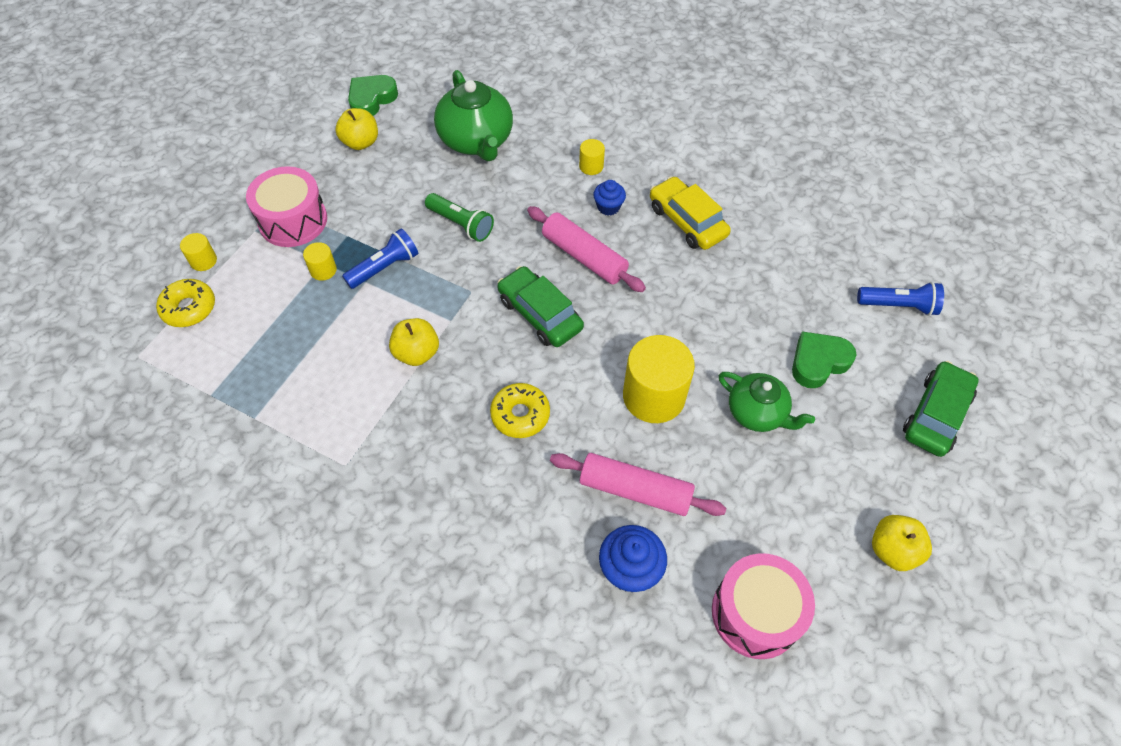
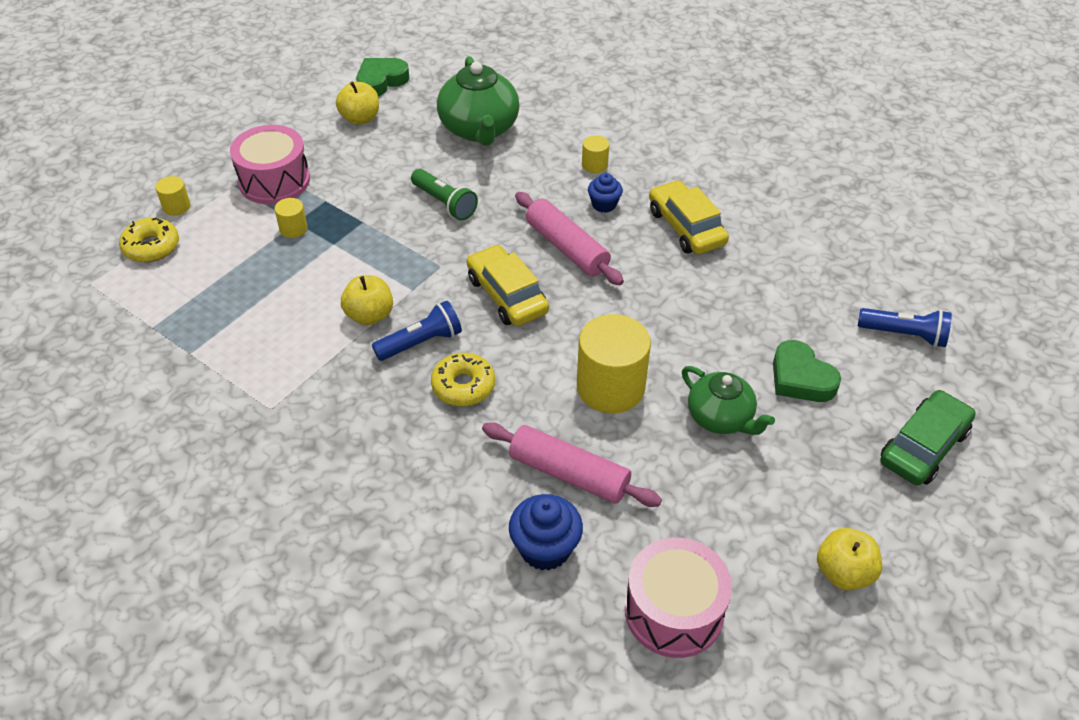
camera: 10 degrees right, 10 degrees down
blue flashlight [342,228,418,289] -> blue flashlight moved to [372,301,462,361]
green car [497,266,584,347] -> yellow car [467,245,549,326]
green heart [792,331,856,388] -> green heart turned 105 degrees counterclockwise [773,340,841,402]

